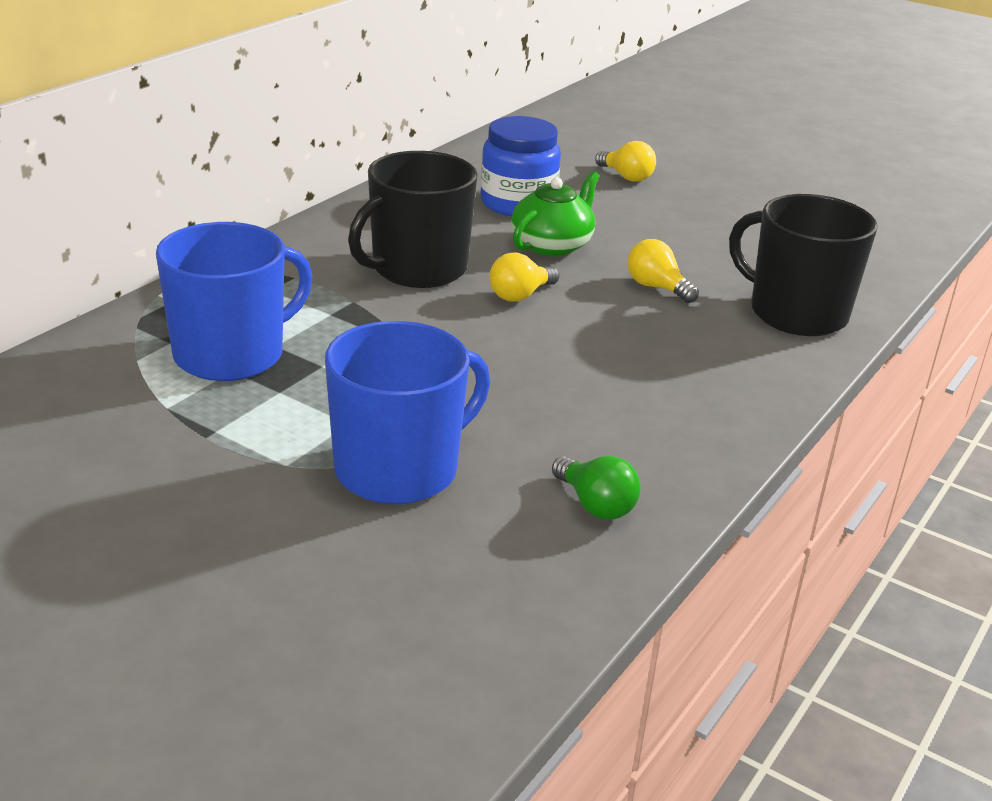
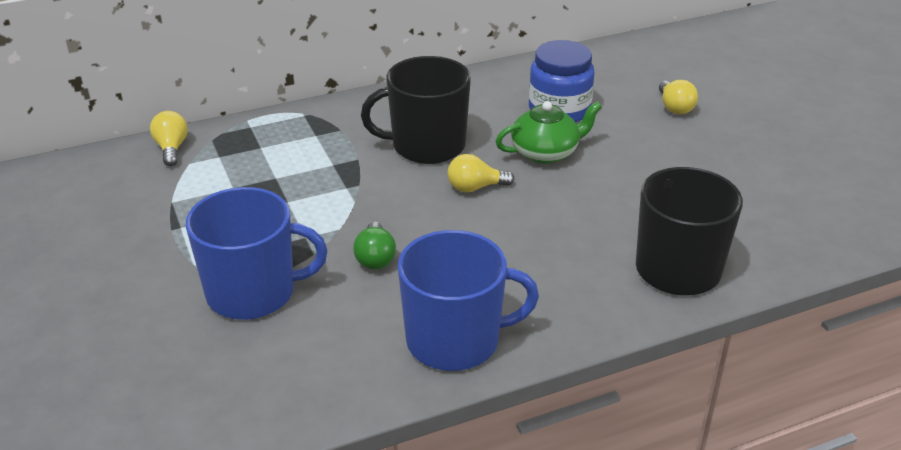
camera: 35 degrees right, 5 degrees up
blue mug [156,222,313,381] -> blue mug moved to [398,230,539,371]
green light bulb [552,456,641,519] -> green light bulb moved to [353,222,396,270]
yellow light bulb [627,239,699,303] -> yellow light bulb moved to [150,111,188,166]

